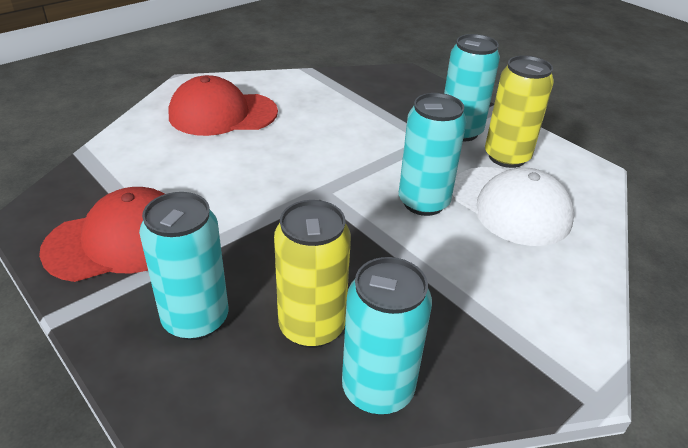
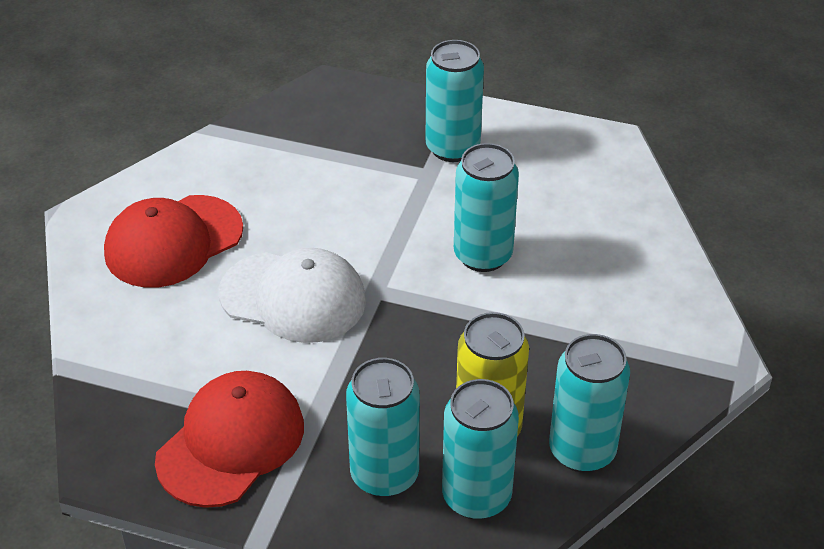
camera: 30 degrees left, 5 degrees up
white cap [452,167,574,246] -> white cap moved to [219,248,366,343]
yellow can [485,55,554,168] -> none
none -> turquoise can [442,379,519,520]

